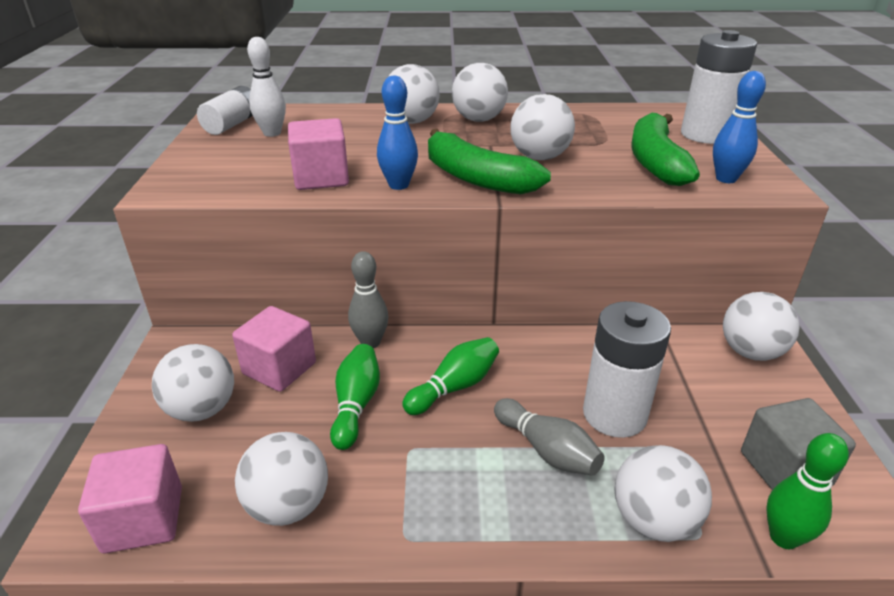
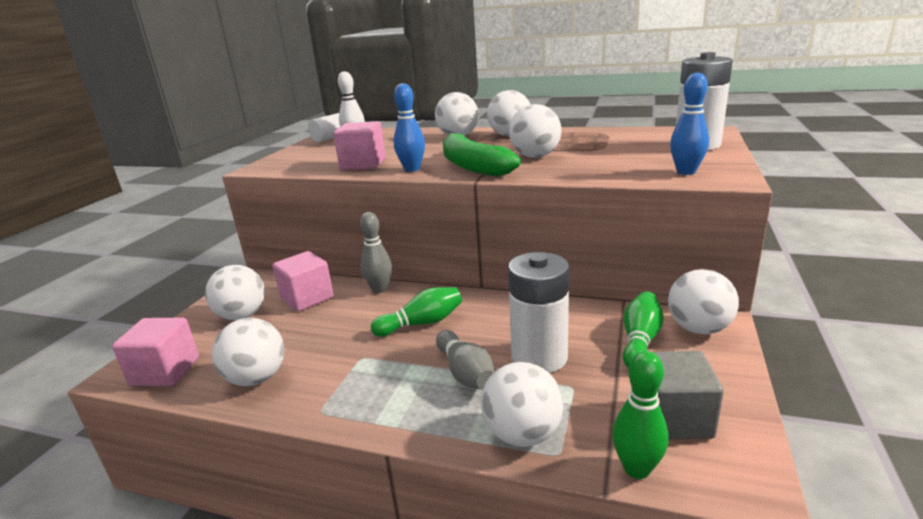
camera: 20 degrees right, 10 degrees down
green bowling pin [330,344,380,450] -> green bowling pin moved to [623,292,664,368]
green banana [631,113,700,186] -> none

